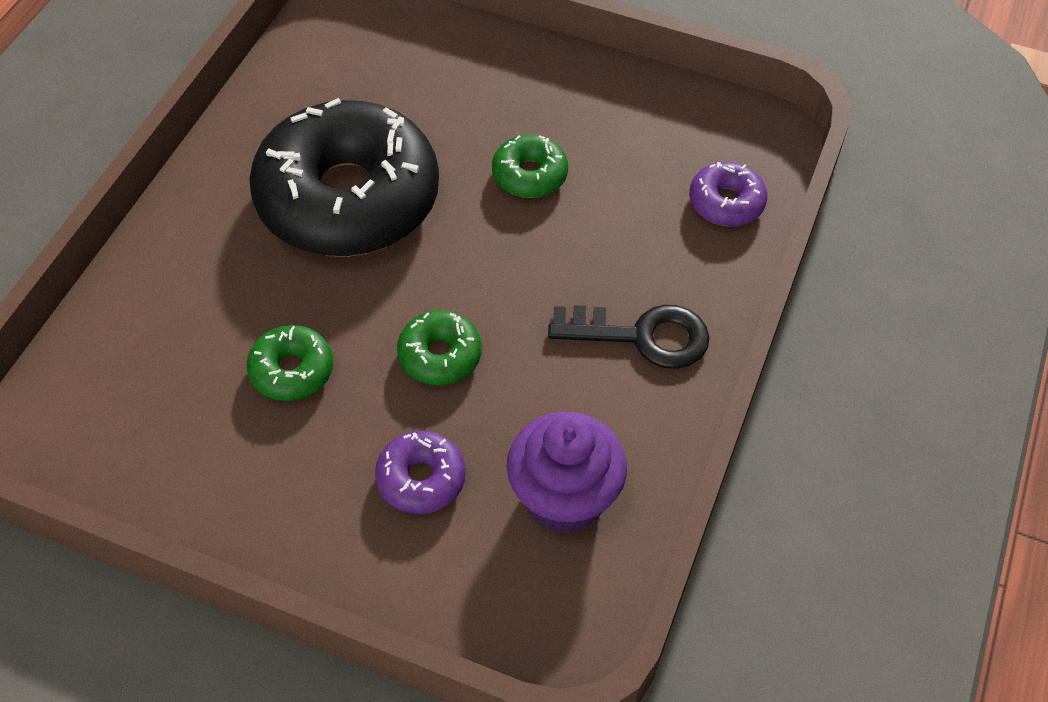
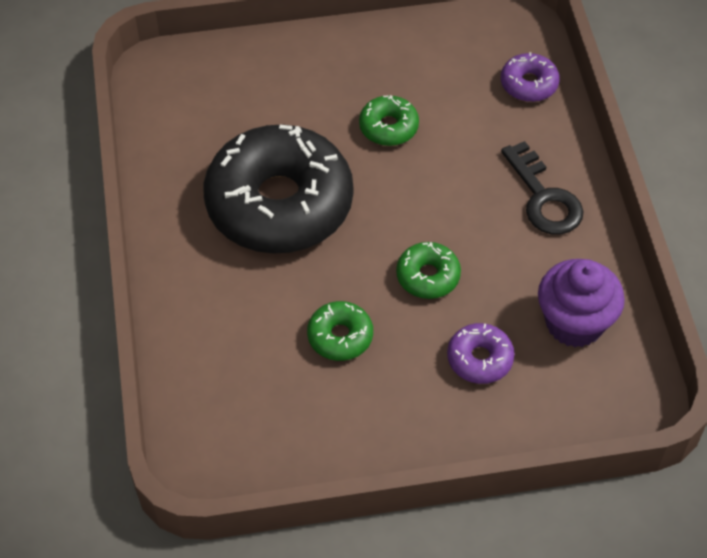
camera: 30 degrees left, 0 degrees up
black key [548,305,710,369] -> black key turned 90 degrees clockwise [501,141,584,235]

